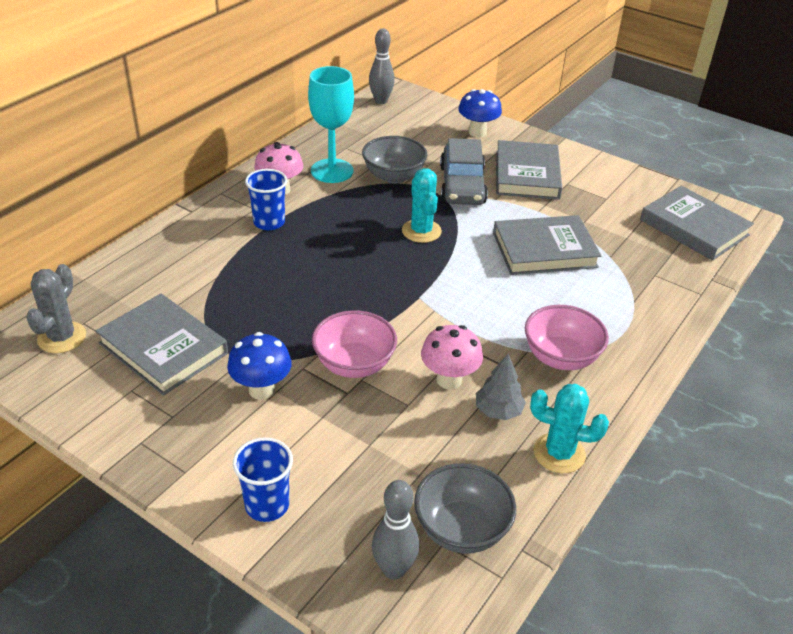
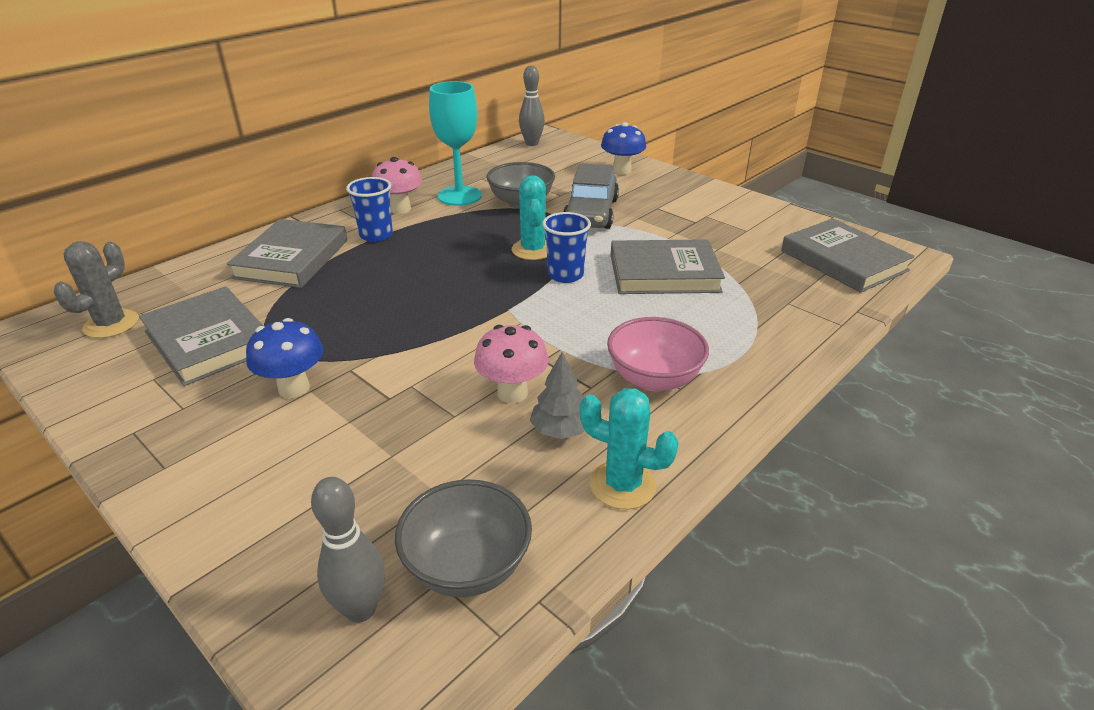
camera: 10 degrees right, 5 degrees down
blue cup [233,437,293,522] -> blue cup moved to [542,212,591,283]
pink bowl [312,310,397,378] -> none
grey book [496,140,562,200] -> grey book moved to [227,219,347,288]

